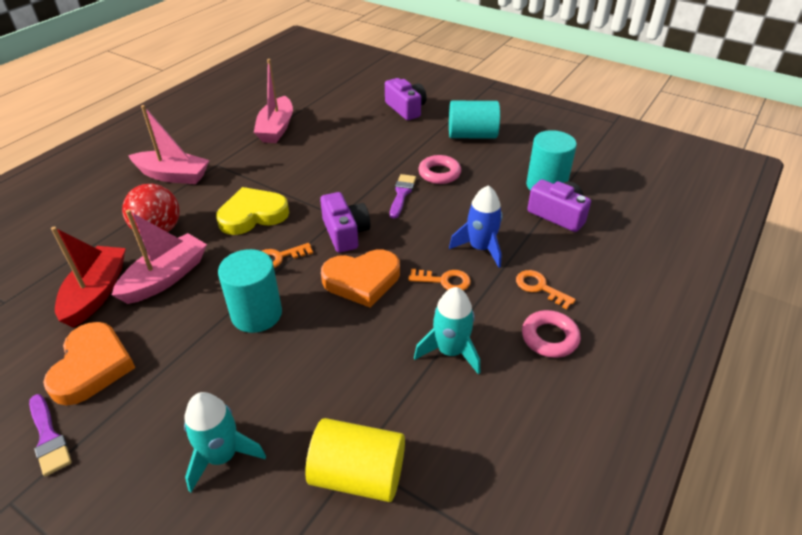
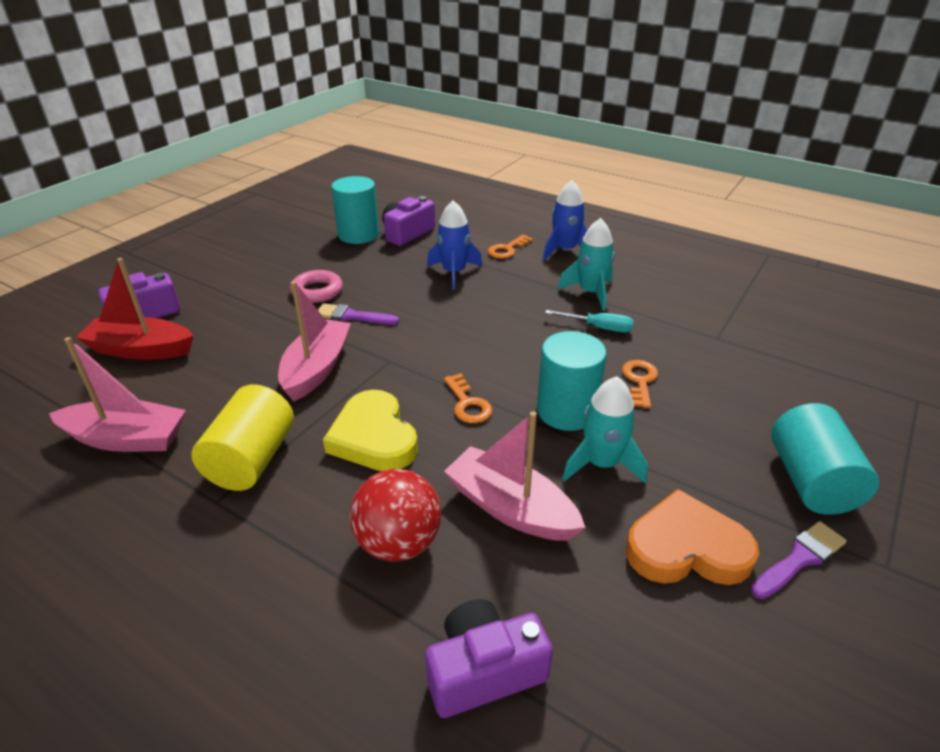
camera: 90 degrees left, 5 degrees down
red boat [51,226,126,328] -> red boat moved to [76,258,194,360]
pink boat [128,105,209,184] -> pink boat moved to [278,281,351,402]
turquoise rocket [184,392,266,492] -> turquoise rocket moved to [562,376,648,483]
yellow cylinder [305,418,405,502] -> yellow cylinder moved to [191,384,294,491]
purple camera [320,192,370,253] -> purple camera moved to [425,599,553,718]
orange heart [321,250,400,307] -> none
orange key [408,269,471,291] -> orange key moved to [622,360,658,408]
turquoise cylinder [449,101,500,139] -> turquoise cylinder moved to [771,403,879,515]
pink ring [522,310,581,358] -> blue rocket [543,180,588,260]
none -> turquoise screwdriver [545,310,634,332]

